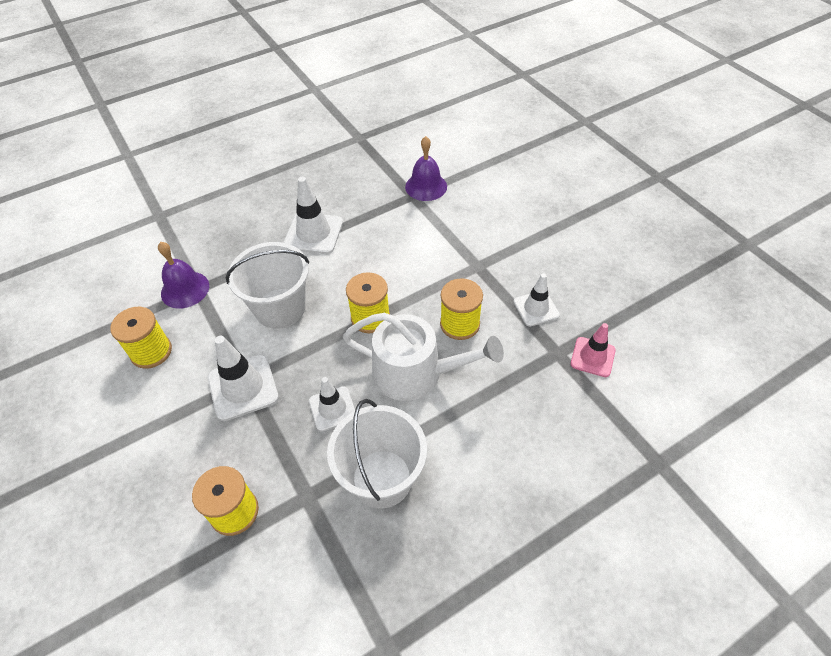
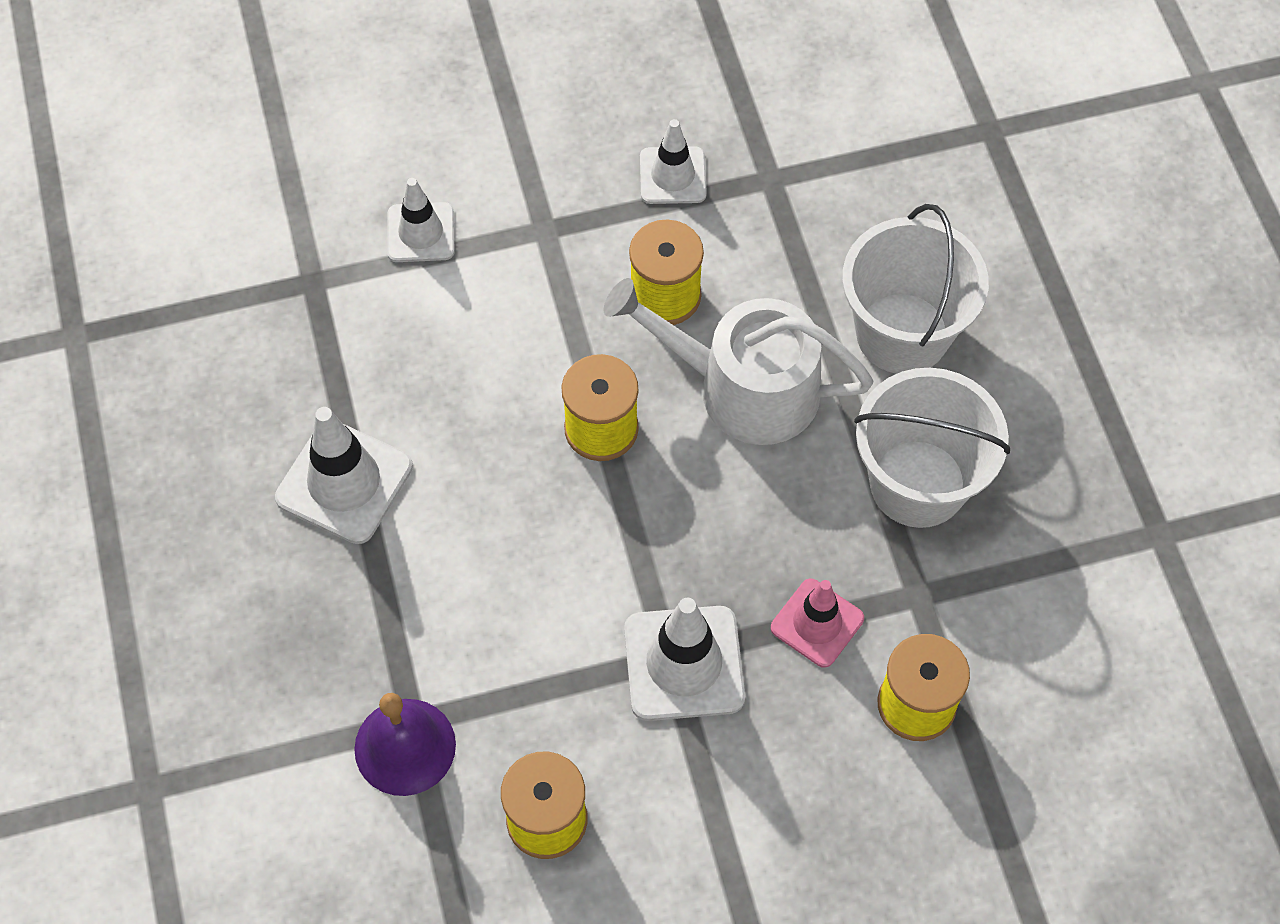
camera: 75 degrees left, 10 degrees up
white bucket [225,242,309,329] -> white bucket moved to [842,204,989,374]
white traffic cone [309,377,355,431] -> white traffic cone moved to [387,178,455,262]
white watering can [343,313,504,401] -> white watering can turned 105 degrees counterclockwise [604,278,873,445]
purple bell [405,136,447,201] -> none
pink traffic cone [570,323,616,377] -> pink traffic cone moved to [771,579,864,668]

